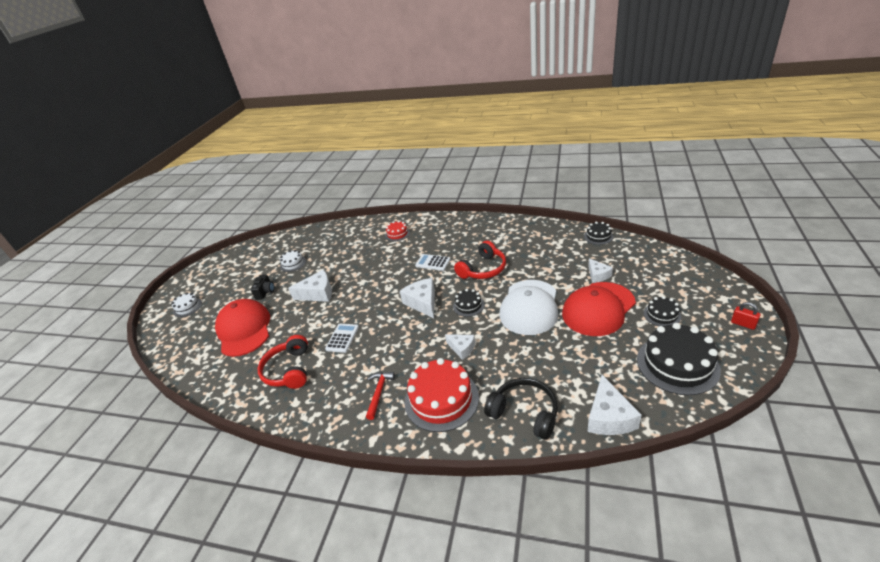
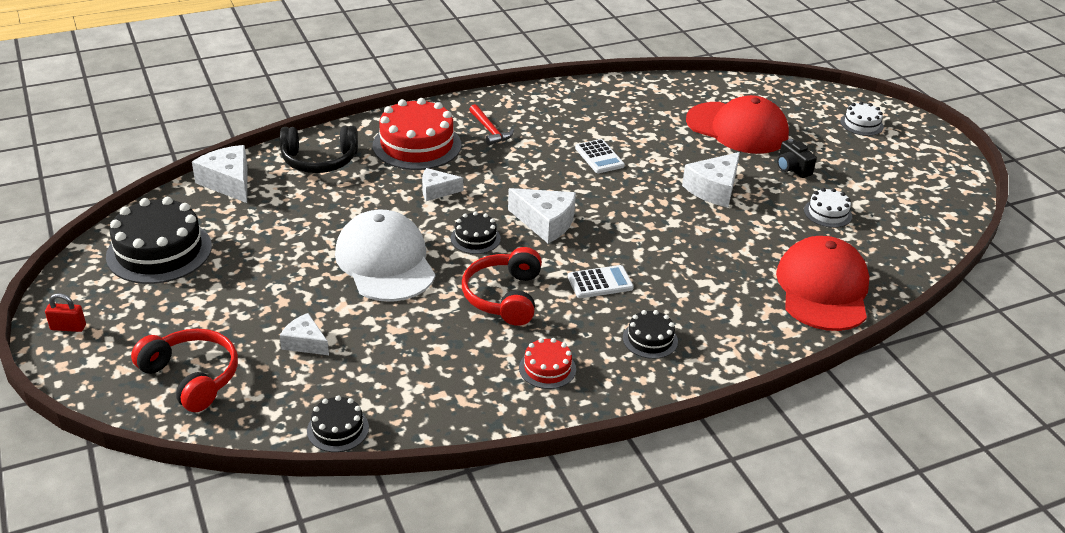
camera: 135 degrees right, 0 degrees up
red headphones [258,335,308,389] -> red headphones moved to [131,329,238,412]
red cake [385,221,410,242] -> red cake moved to [519,338,576,389]
red cap [562,282,636,336] -> red cap moved to [776,236,869,331]
black cake [644,296,681,326] -> black cake moved to [623,310,678,359]

